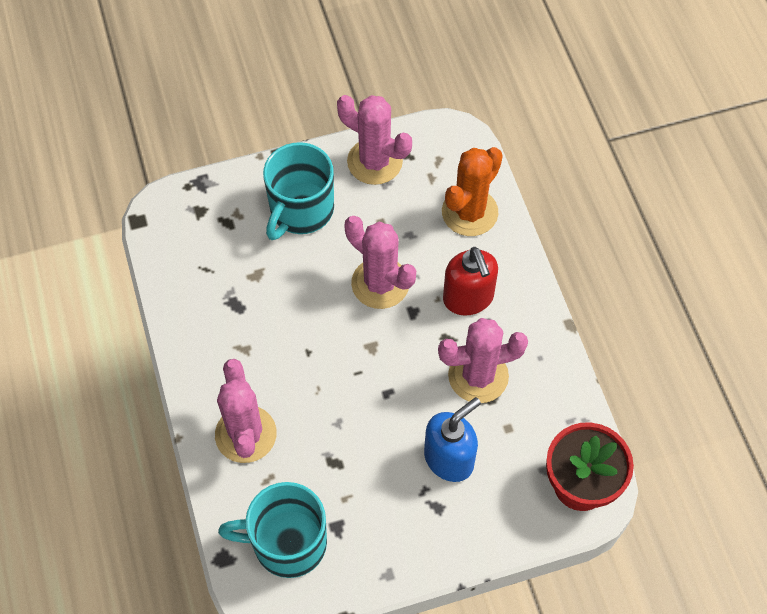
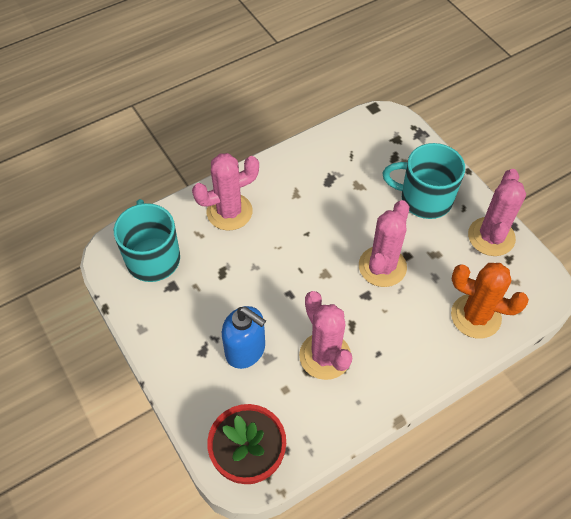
camera: 75 degrees right, 5 degrees down
red soap dispenser [443,247,498,315] -> none

